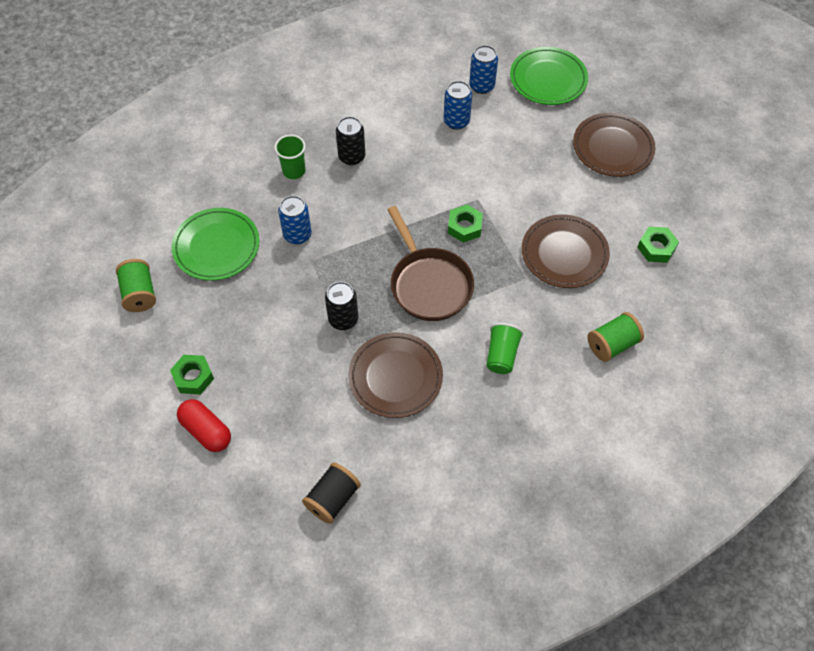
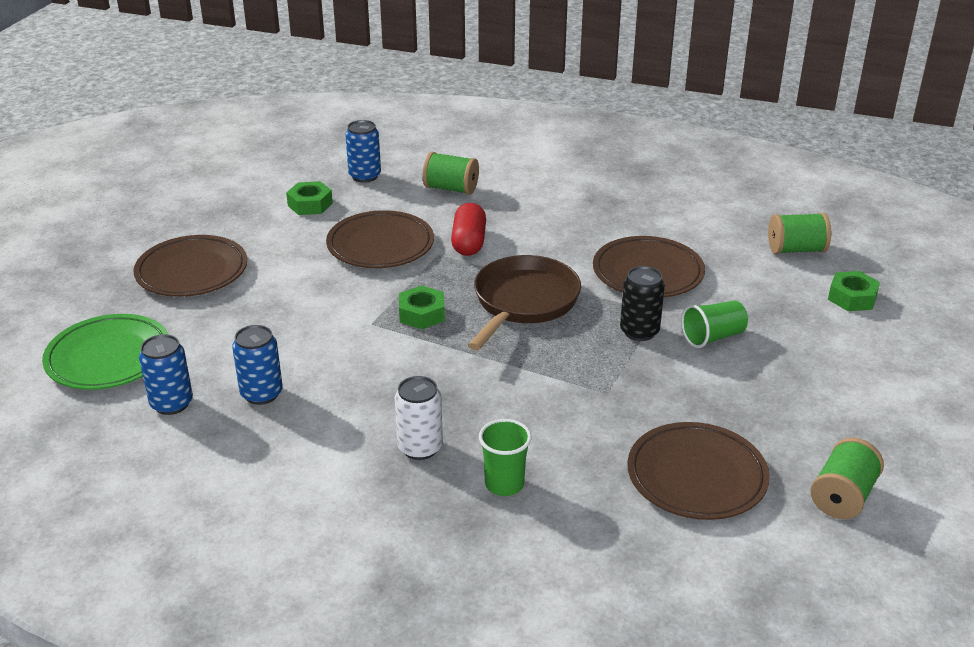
camera: 130 degrees left, 25 degrees down
green nut [170,355,214,395] -> green nut moved to [828,271,880,311]
green plate [172,208,260,281] -> brown plate [627,422,770,520]
red capsule [177,399,231,452] -> red capsule moved to [451,203,486,256]
blue can [278,196,312,244] -> blue can moved to [345,120,381,183]
black spool [302,463,361,524] -> green spool [768,213,831,254]
black can [336,116,365,165] -> white can [395,376,443,460]
green cup [486,323,524,374] -> green cup moved to [681,300,748,348]

